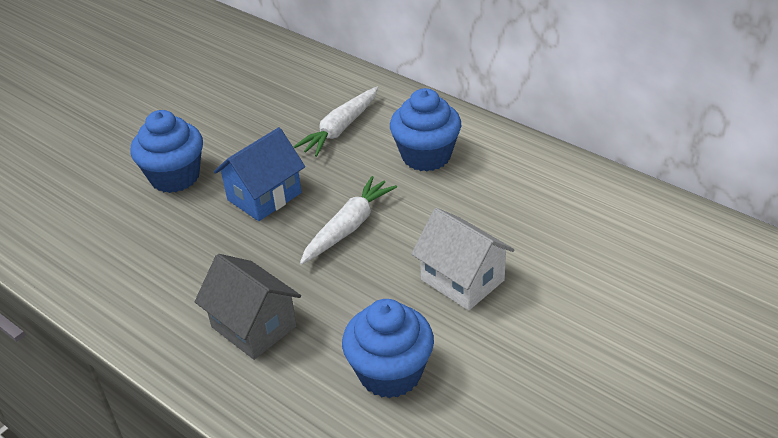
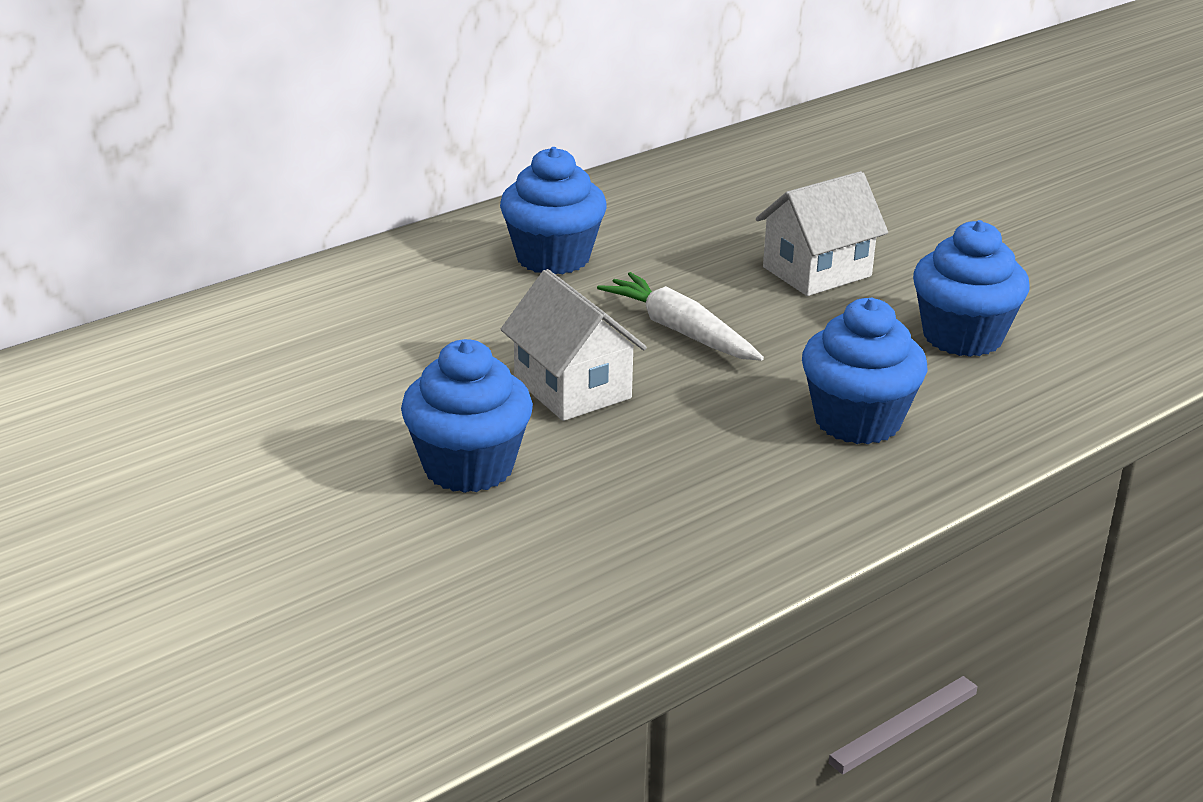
camera: 80 degrees left, 10 degrees down
grey house [195,254,301,360] -> blue cupcake [802,298,927,444]
blue house [214,127,305,221] -> white house [501,269,647,421]
white carrot [293,87,378,157] -> none

